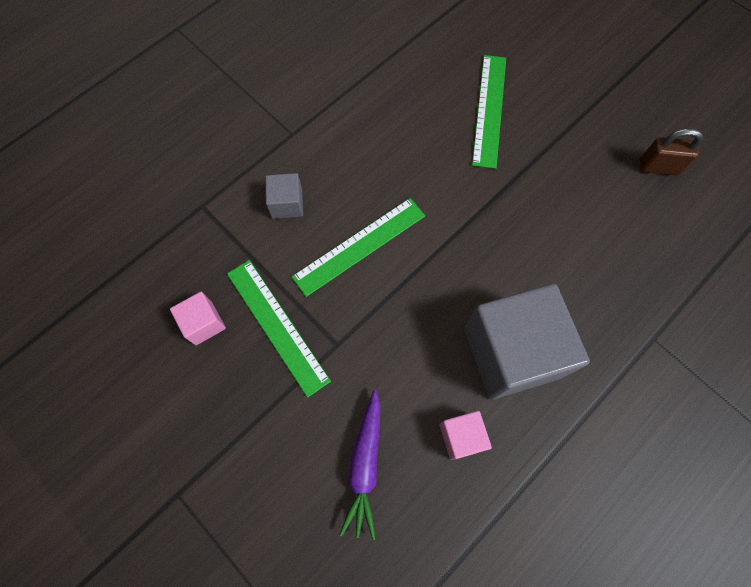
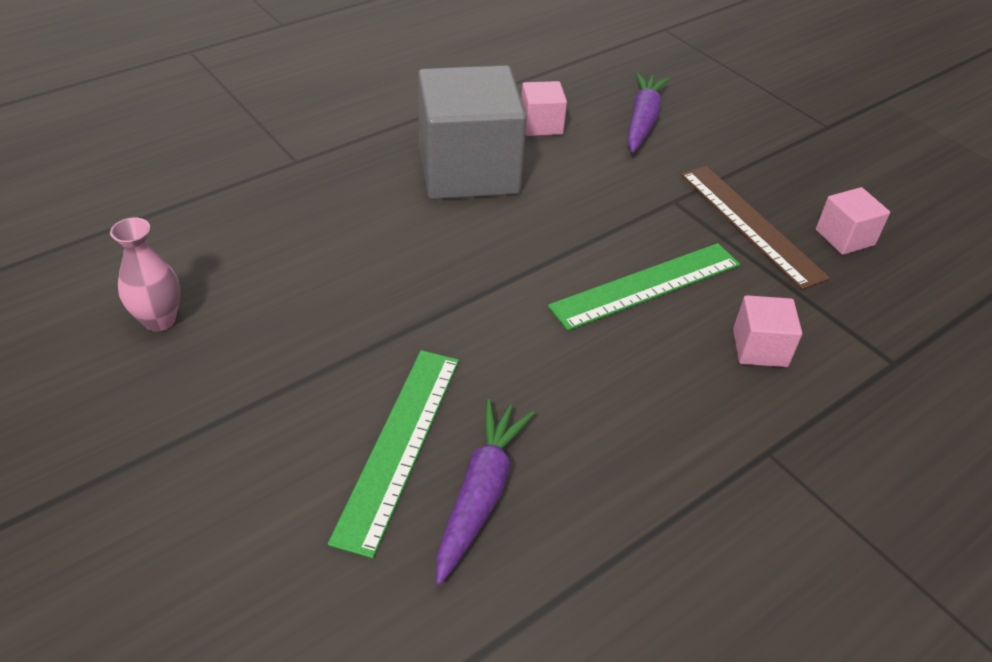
camera: 175 degrees left, 25 degrees down
green ruler [227,260,331,398] -> brown ruler [681,166,830,290]
grey cube [265,173,303,219] -> pink cube [733,295,802,367]
brown padlock [640,128,703,175] -> pink vase [110,218,180,332]
none -> purple carrot [436,399,535,585]

